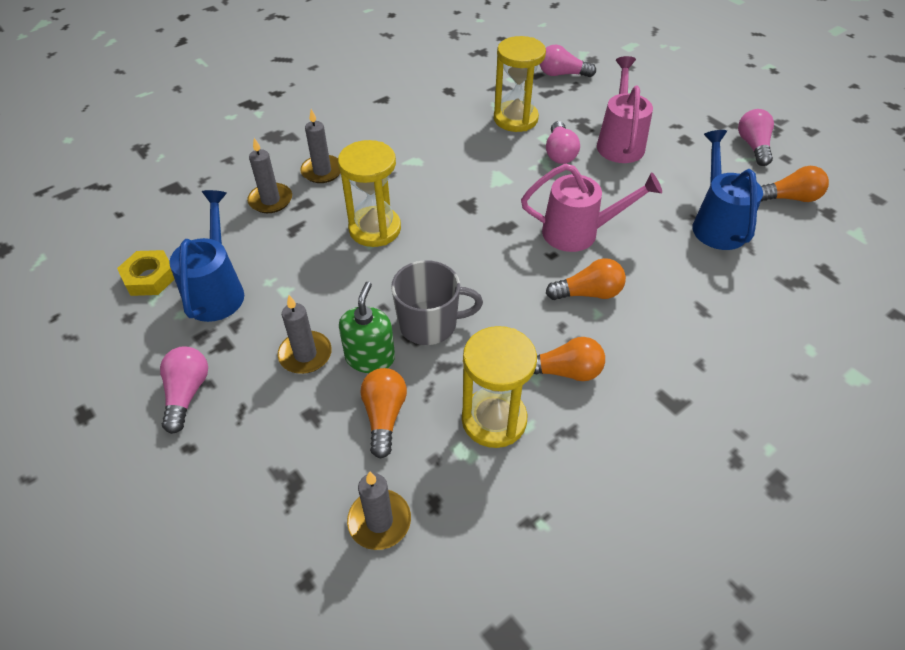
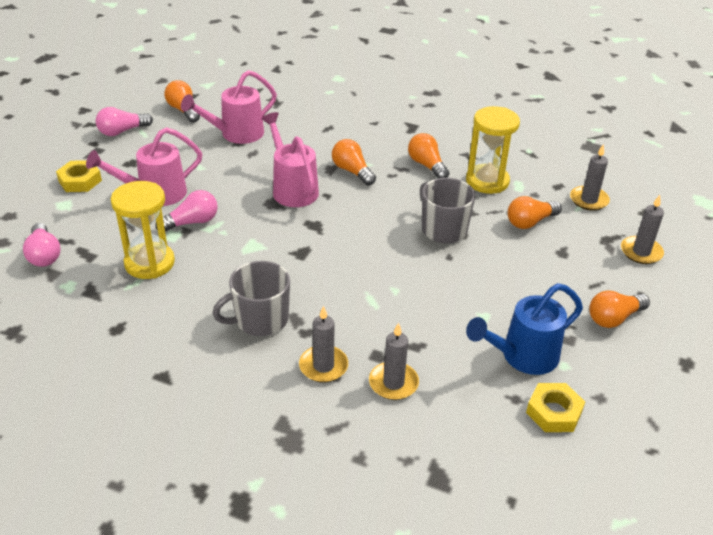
camera: 120 degrees left, 10 degrees down
pink light bulb [160,347,208,434] -> orange light bulb [589,290,650,328]
grey candle [278,295,332,374] -> grey candle moved to [621,195,664,264]
yellow hourglass [338,140,401,247] -> none
green soap dispenser [339,282,395,373] -> none
blue watering can [692,130,763,250] -> pink watering can [181,70,277,144]
none -> yellow nut [56,160,102,192]
none -> grey mug [212,261,290,336]

